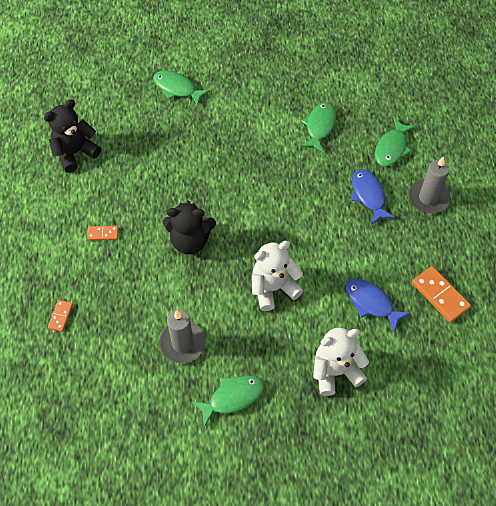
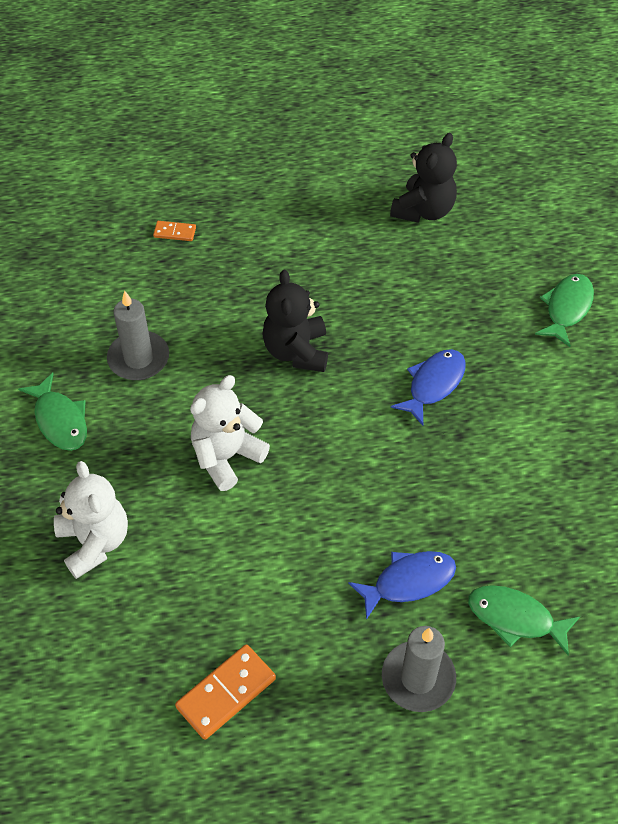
camera: 85 degrees right, 5 degrees down
black teddy bear [44,99,101,173] -> black teddy bear turned 75 degrees clockwise [390,133,457,223]
orange domino [87,226,118,240] -> none
white teddy bear [252,241,303,311] -> white teddy bear turned 105 degrees counterclockwise [190,375,270,491]
green fish [300,102,336,153] -> none
blue fish [345,278,410,332] -> blue fish moved to [391,349,466,426]

